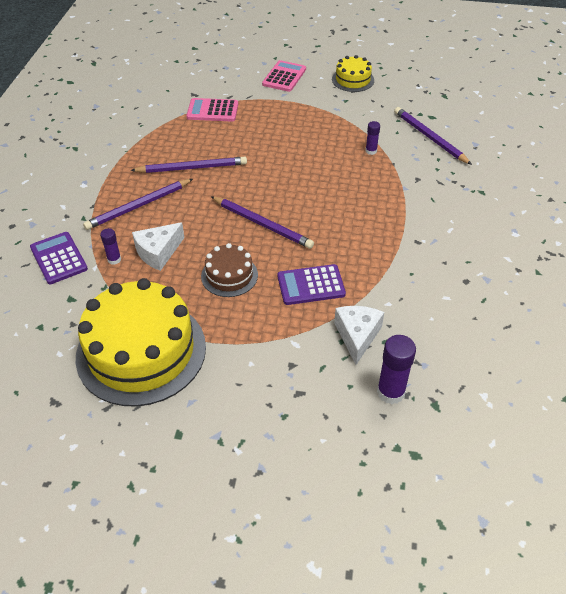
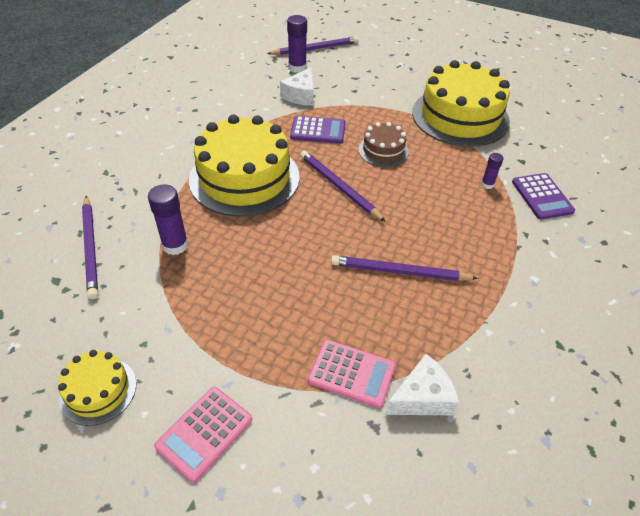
camera: 165 degrees left, 0 degrees up
purple pencil [83,179,193,230] -> purple pencil moved to [267,36,359,55]
white cheese [132,222,184,271] -> white cheese moved to [385,354,459,415]
purple glue stick [365,121,380,155] -> purple glue stick [148,185,188,255], size x1.76
none -> yellow cake [189,115,300,217]

